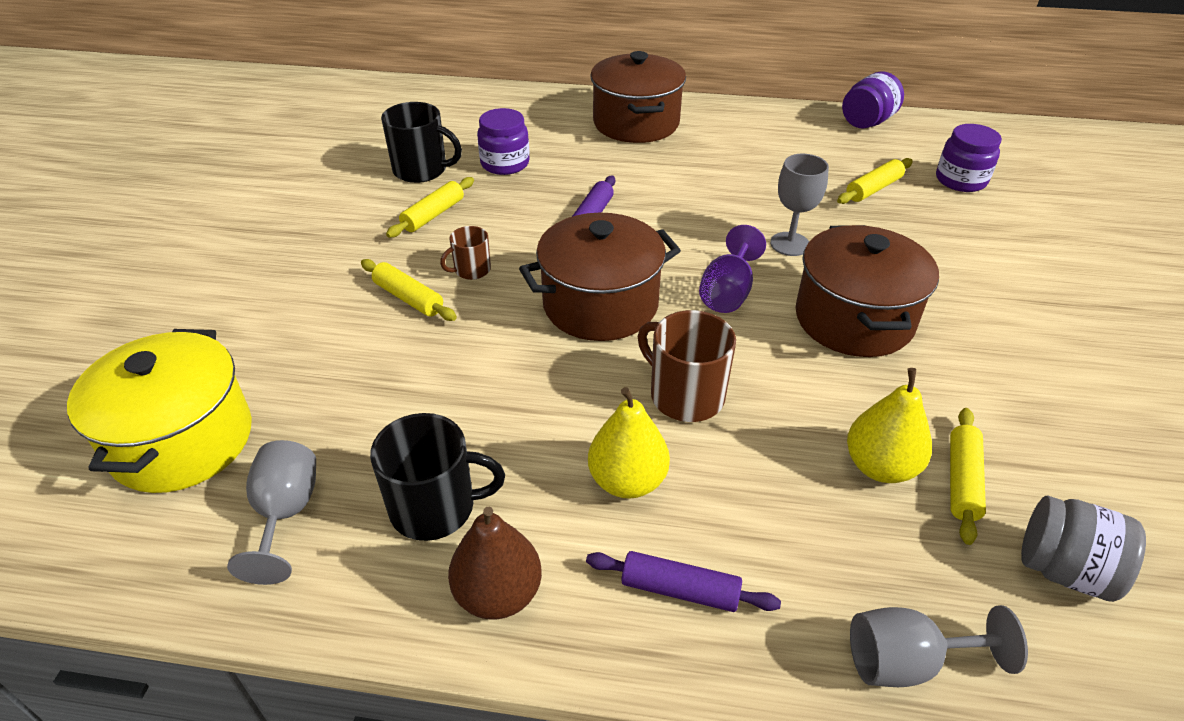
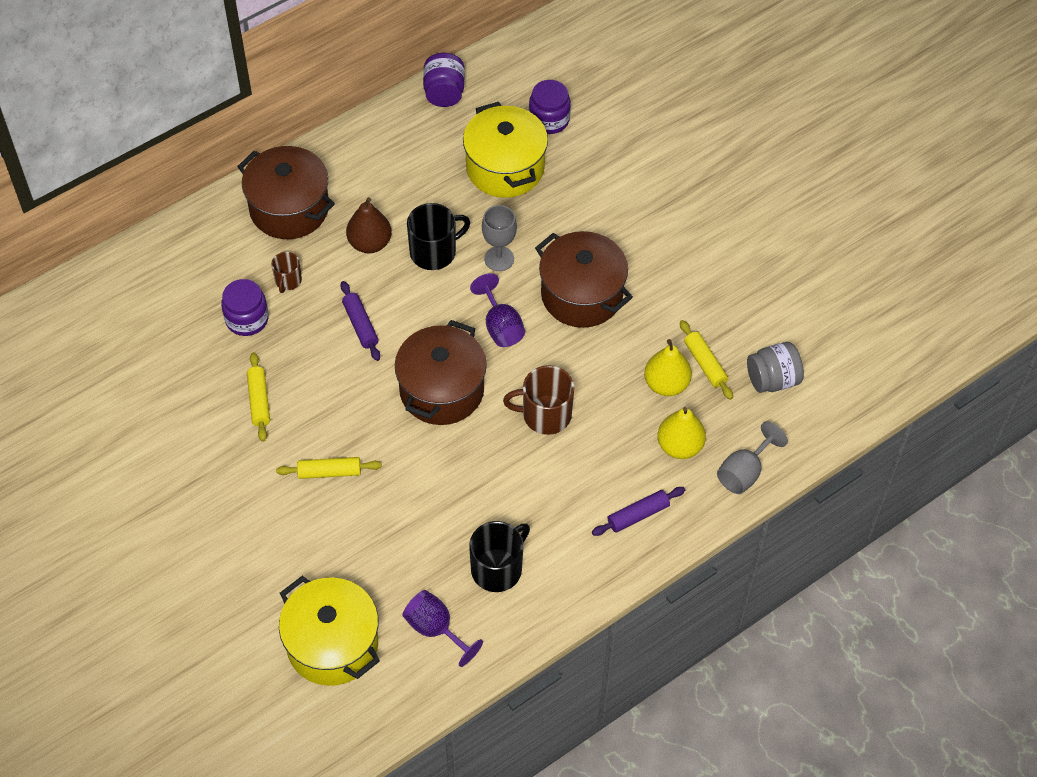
camera: 45 degrees left, 15 degrees up
grey goblet [227,440,316,585] -> purple goblet [402,590,483,667]
black mug [381,102,462,183] -> black mug moved to [407,203,470,270]
brown mug [440,226,491,280] -> brown mug moved to [271,252,302,293]
brown pear [448,507,542,620] -> brown pear moved to [346,197,391,253]
yellow pear [588,387,670,499] -> yellow pear moved to [657,407,706,459]
yellow rolling pin [837,158,913,204] -> yellow pot [463,102,548,198]

